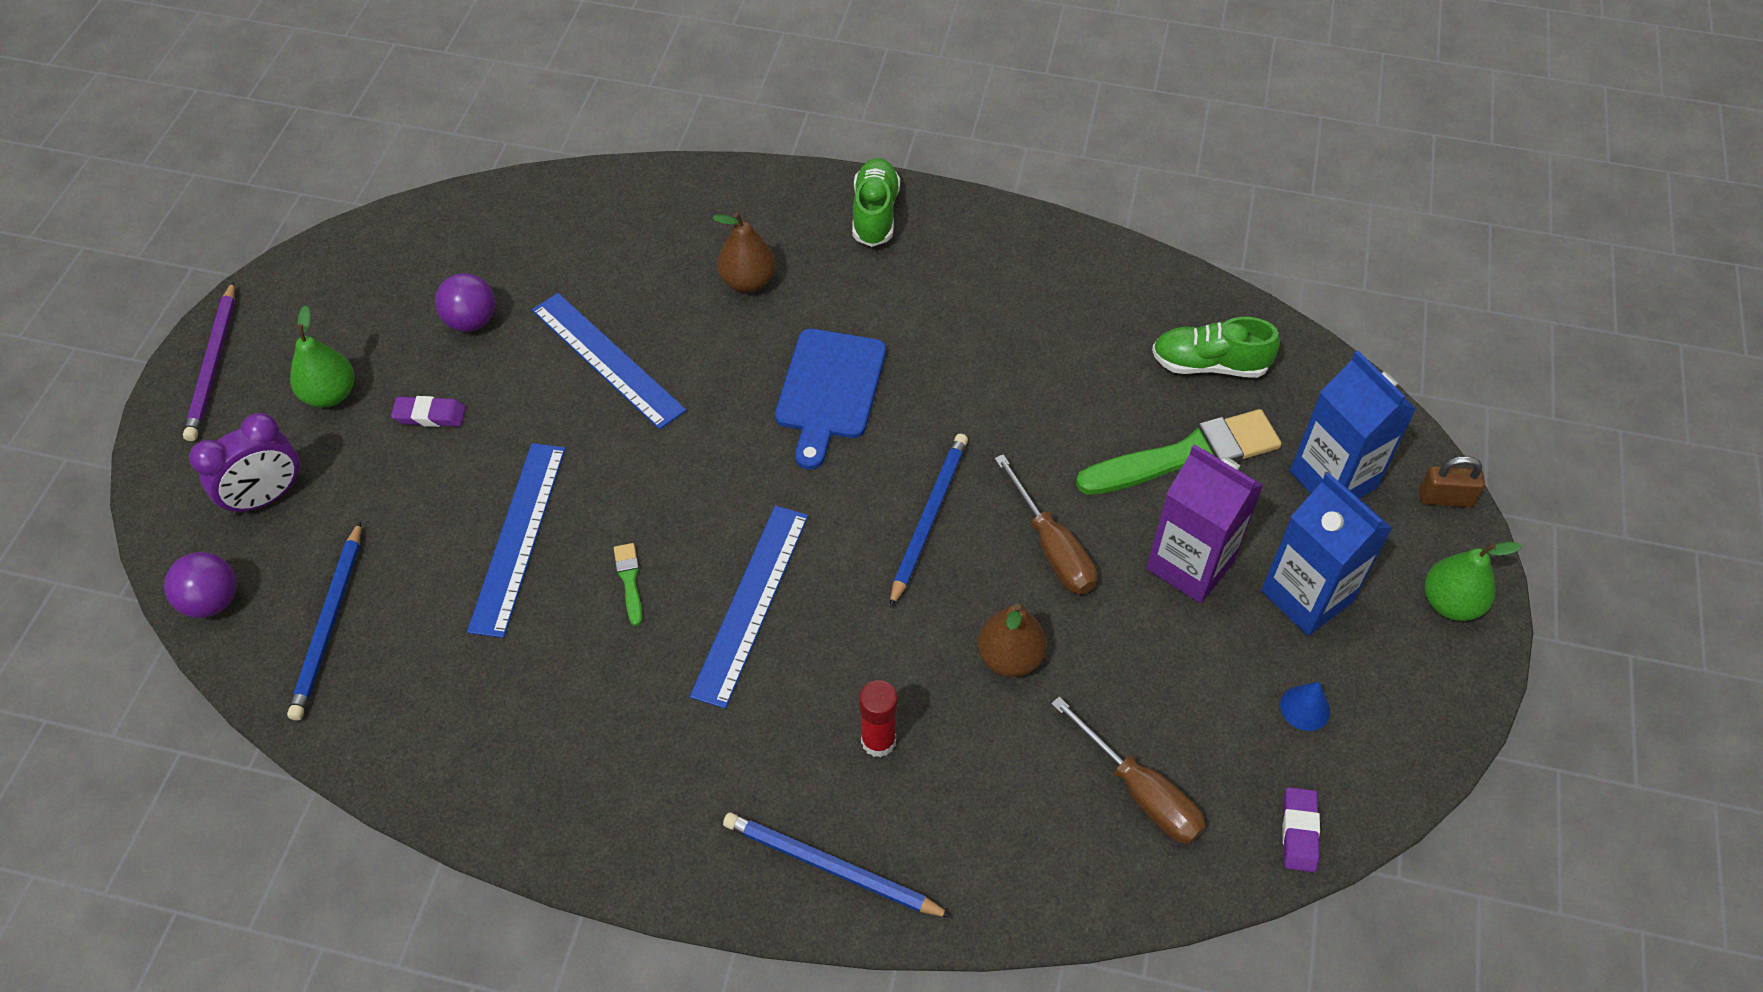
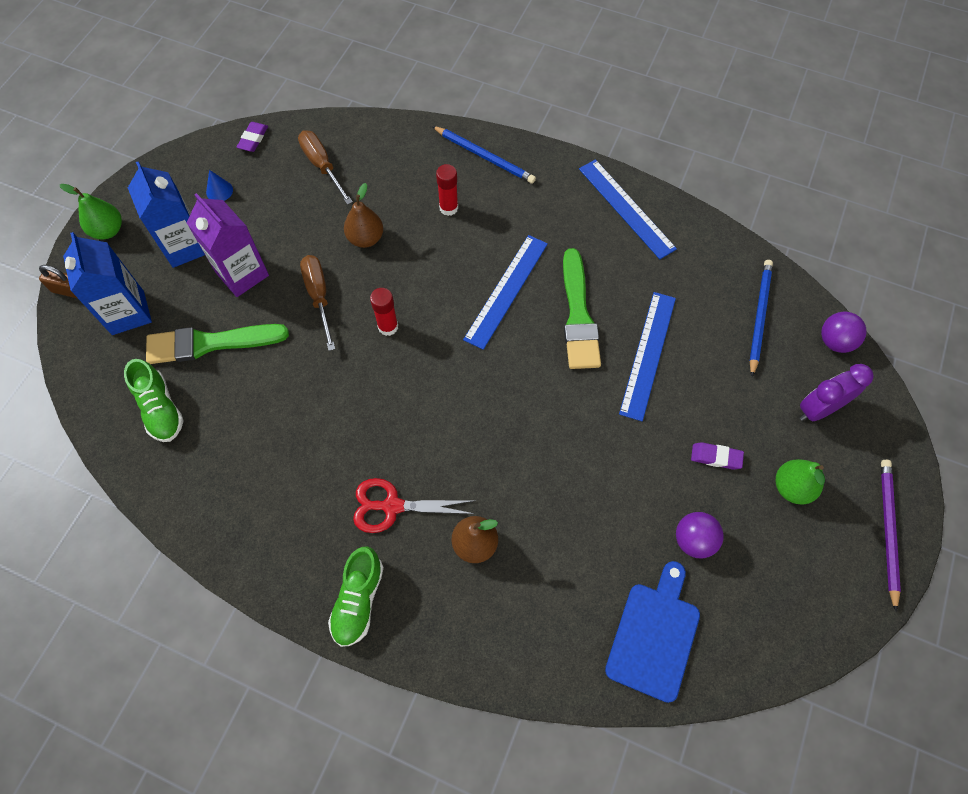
camera: 170 degrees left, 10 degrees up
blue ruler [532,293,686,430] -> blue ruler moved to [579,159,677,259]
green brush [614,543,642,626] -> green brush [563,248,601,369], size x2.39
blue cutting board [775,329,886,470] -> blue cutting board moved to [605,561,700,703]
blue pencil [890,434,968,608] -> red glue stick [370,288,398,336]
green shoe [1152,317,1280,378] -> green shoe turned 45 degrees clockwise [124,359,184,442]
none -> red scissors [353,478,475,533]

